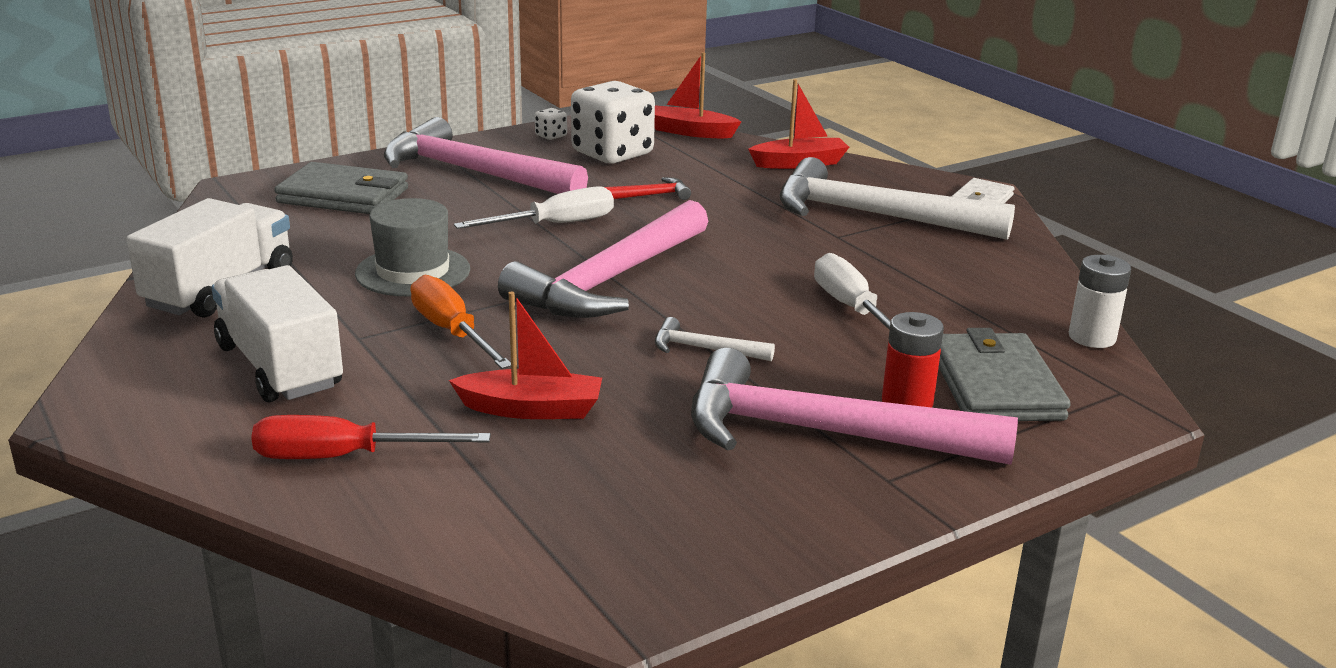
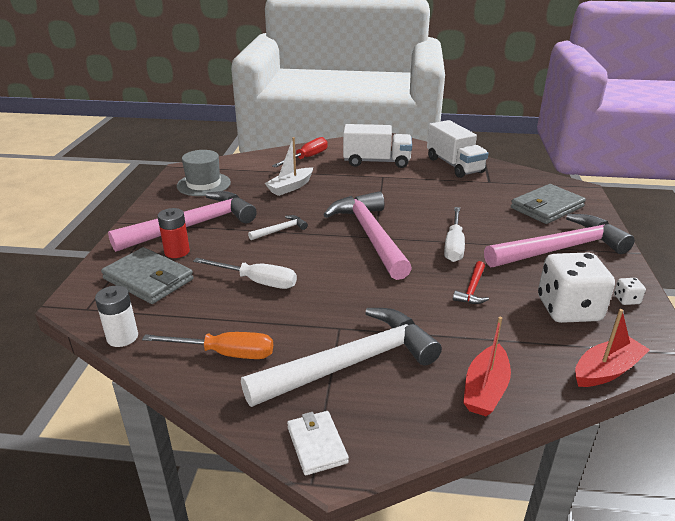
camera: 130 degrees right, 5 degrees up
grey hat [355,198,470,296] -> grey hat moved to [177,150,231,196]
orange screwdriver [411,275,511,369] -> orange screwdriver moved to [142,332,273,359]
red boat [449,291,602,419] -> white boat [265,137,313,196]

